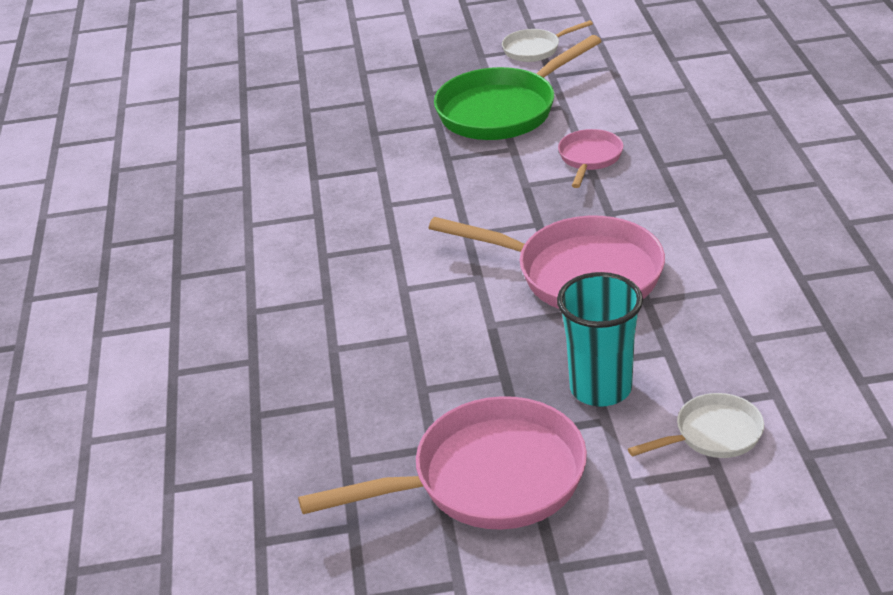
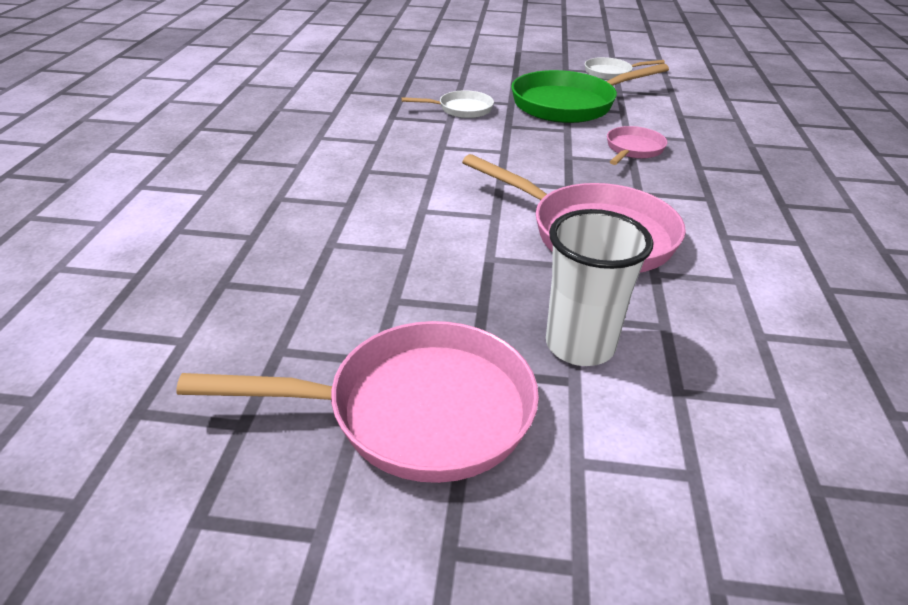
camera: 10 degrees right, 0 degrees up
turquoise cup [557,272,643,407] -> white cup [546,209,653,366]
white pan [628,393,764,458] -> white pan moved to [402,90,494,118]

